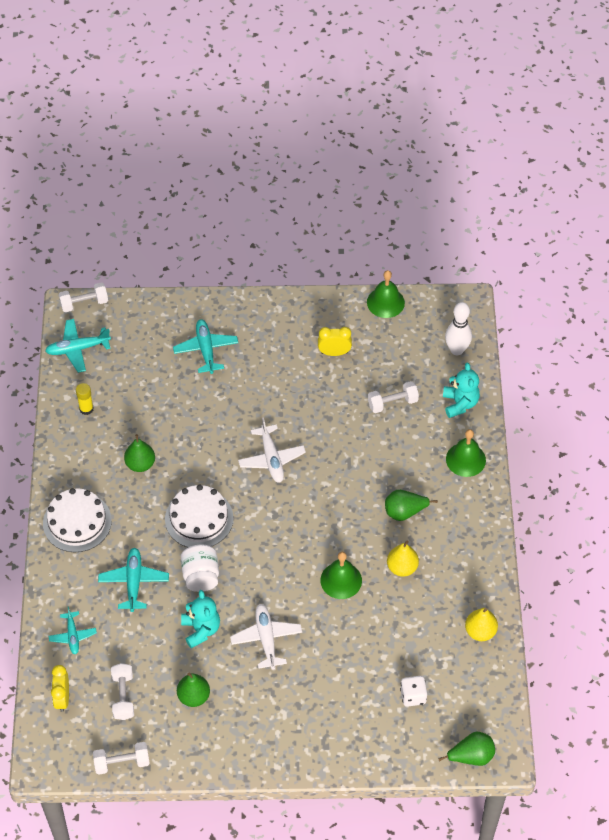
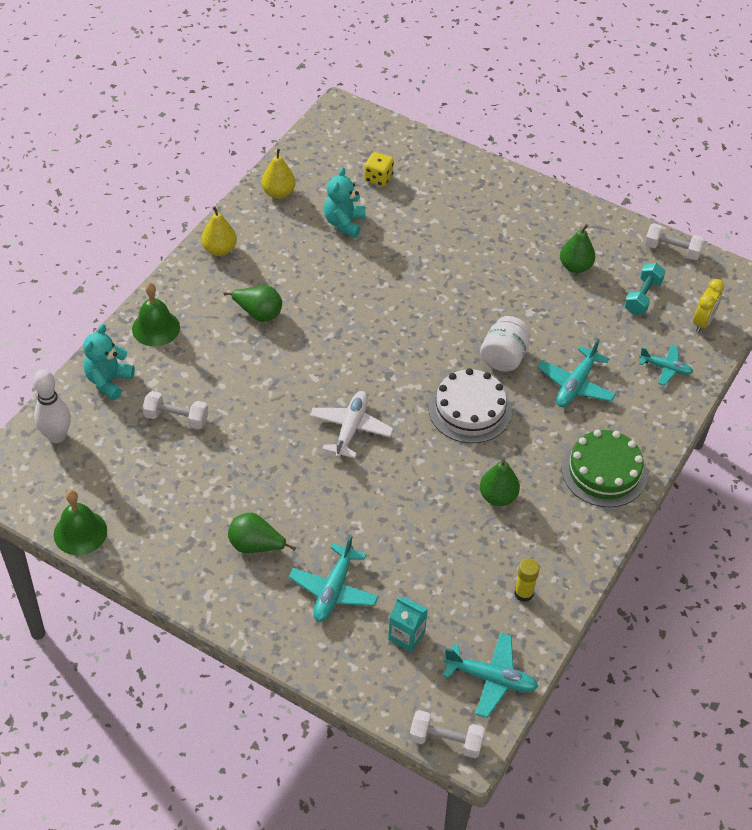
camera: 150 degrees left, 5 degrees down
white cake [43,488,112,552] -> green cake [562,430,647,507]
turquoise plane [49,607,97,655] -> turquoise plane turned 90 degrees clockwise [639,345,693,386]
white dumbbell [111,663,134,720] -> turquoise dumbbell [624,263,666,315]
turquoise teddy bear [181,590,220,648] -> turquoise teddy bear moved to [324,167,365,238]
white plane [230,604,302,670] -> none
yellow clock [318,327,352,356] -> none
green bell [320,552,362,599] -> none
yellow pear [387,541,419,577] -> yellow pear moved to [201,206,237,256]
white dice [400,676,427,707] -> yellow dice [364,152,394,187]
green pear [438,732,495,766] -> green pear moved to [228,513,296,553]
none -> turquoise carton [388,597,428,652]

